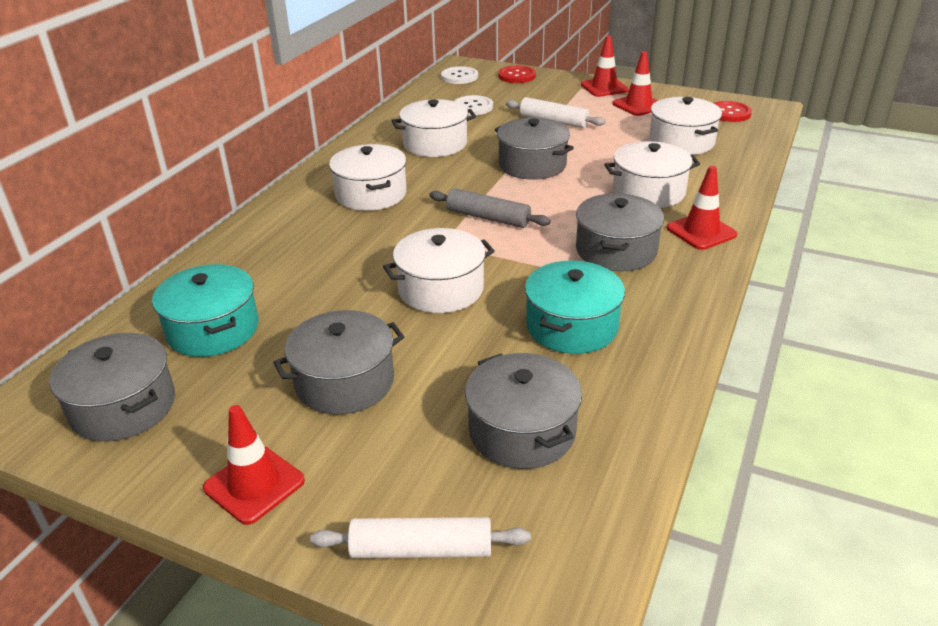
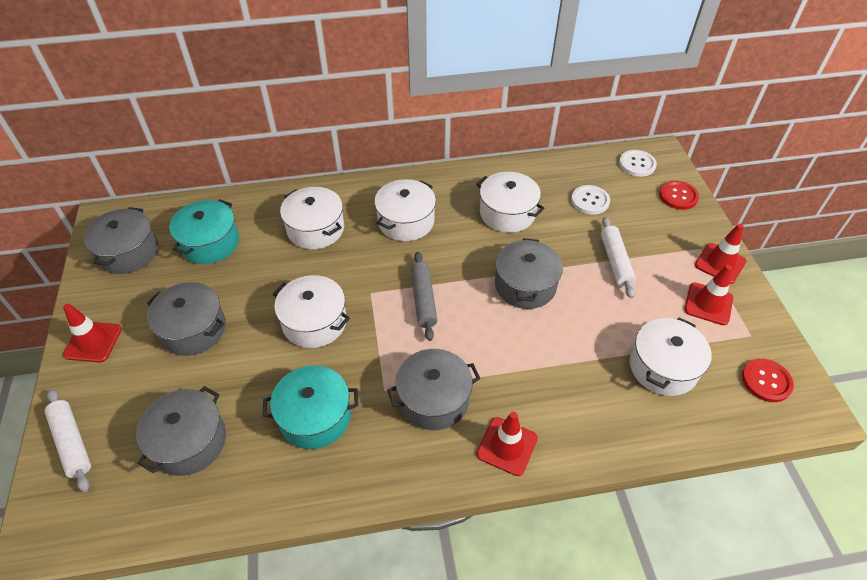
camera: 55 degrees right, 15 degrees up
white pot [604,141,700,208] -> white pot moved to [280,187,344,249]

